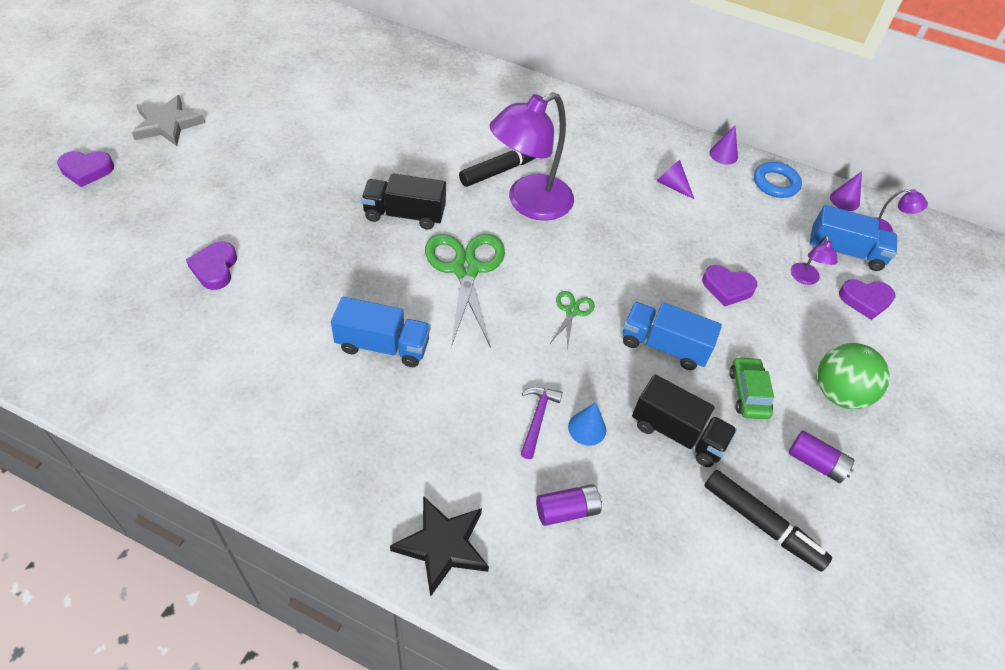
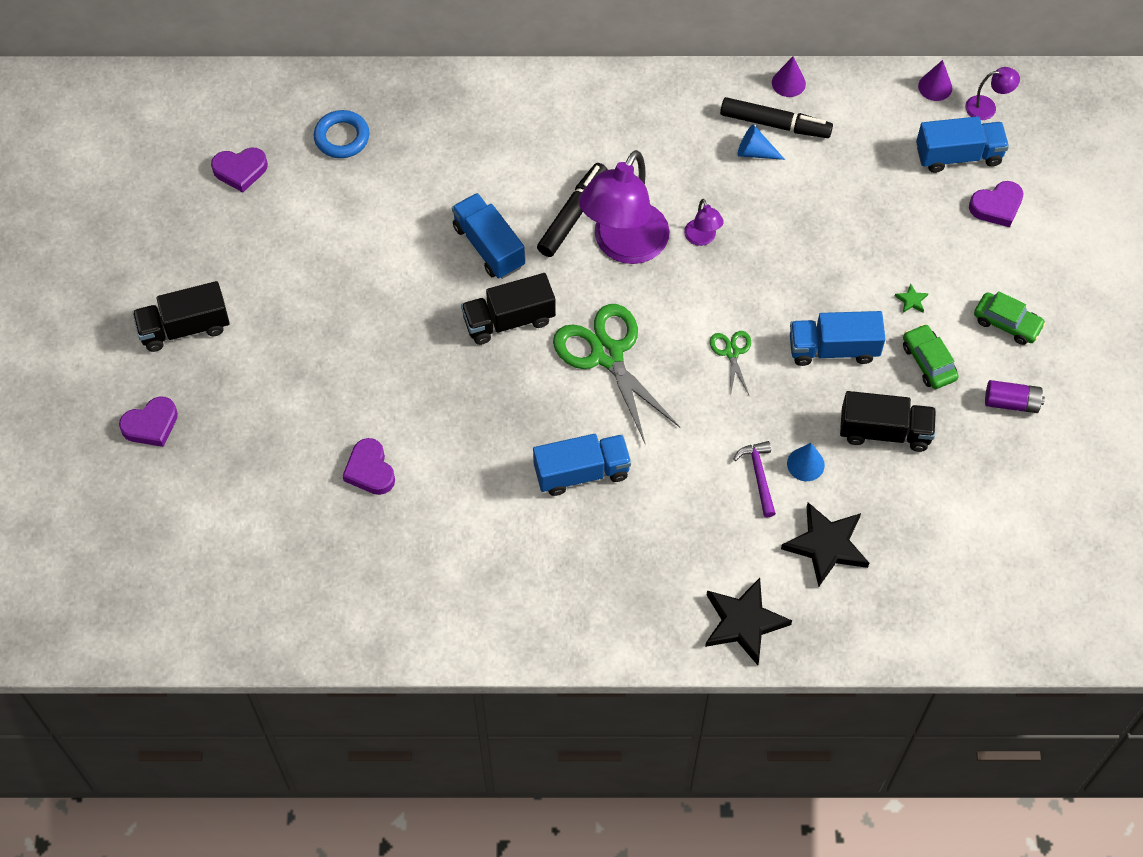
camera: 20 degrees left, 10 degrees up
grey star [132,95,205,146] -> black truck [133,281,230,352]
purple battery [536,484,602,526] -> black star [781,502,869,587]
purple cone [657,160,694,199] -> blue cone [737,124,785,160]
purple heart [702,265,757,306] -> purple heart moved to [211,147,268,192]
black marker [704,470,832,572] -> black marker moved to [720,97,833,138]
blue ring [754,162,802,198] -> blue ring moved to [314,110,370,158]
purple lamp [791,236,837,285] -> purple lamp moved to [684,199,724,246]
green ball [817,343,890,409] -> green car [974,291,1046,345]
none -> blue truck [452,193,525,279]
none -> green star [895,284,929,313]

